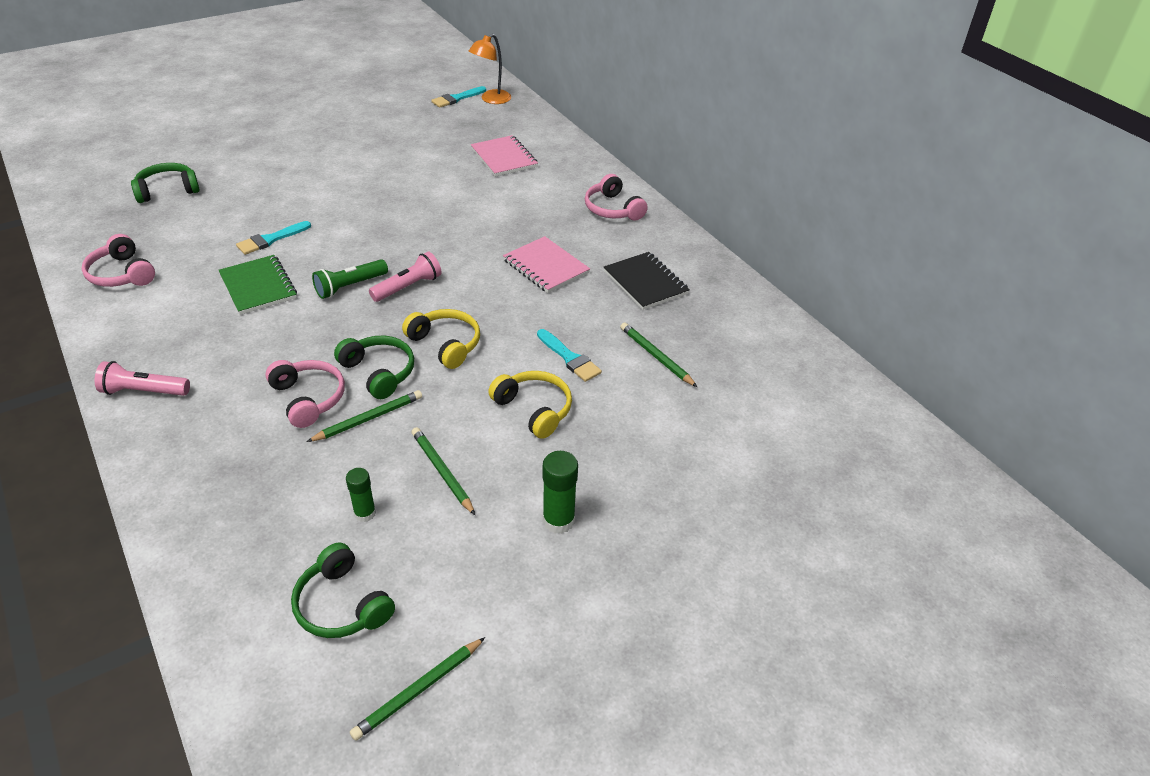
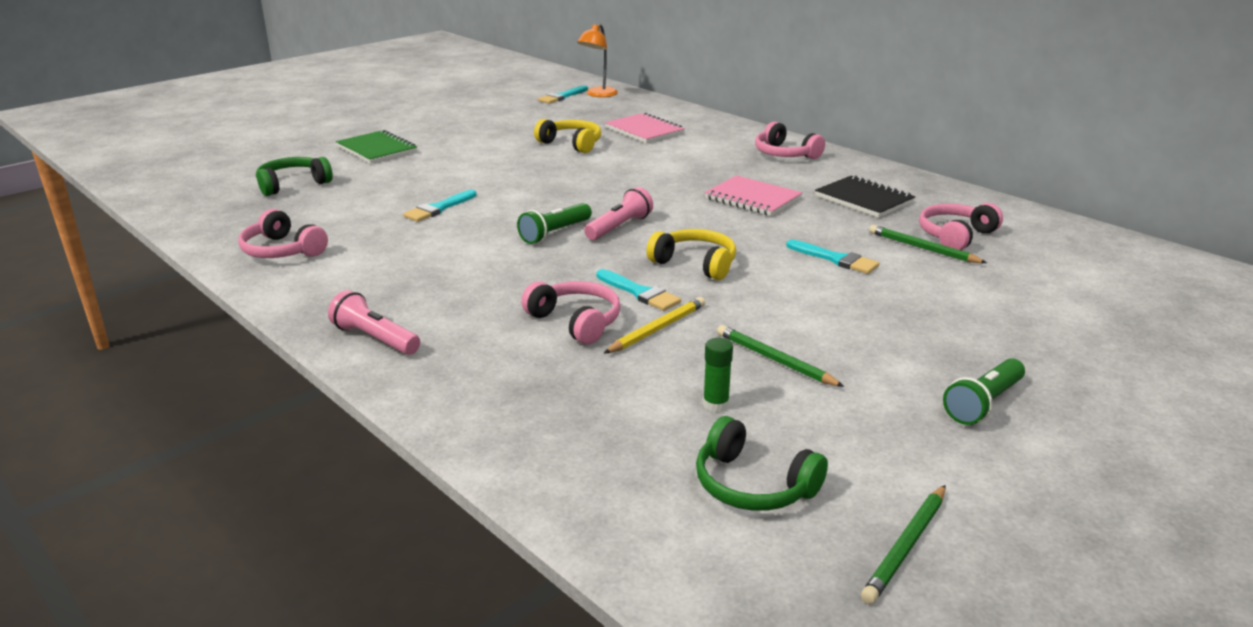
camera: 10 degrees left, 15 degrees down
pink flashlight [95,361,190,396] -> pink flashlight turned 45 degrees clockwise [328,290,420,355]
green notebook [219,255,297,315] -> green notebook moved to [336,130,417,164]
green pencil [307,390,422,442] -> yellow pencil [604,297,706,354]
green headphones [334,336,414,399] -> turquoise brush [596,269,681,311]
yellow headphones [488,371,572,439] -> yellow headphones moved to [534,119,601,153]
green glue stick [543,451,578,534] -> none
none -> pink headphones [919,203,1003,250]
none -> green flashlight [943,358,1025,425]

